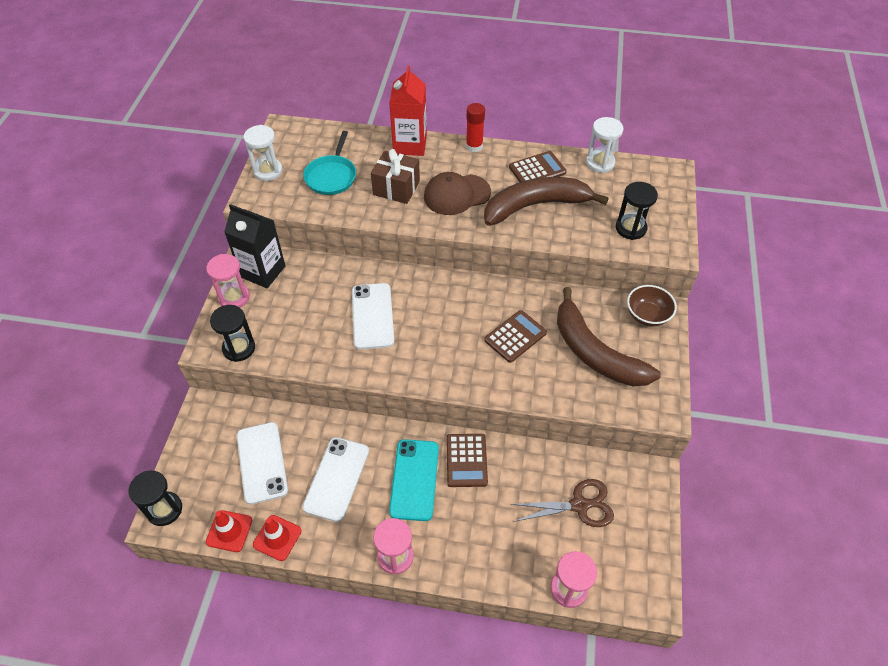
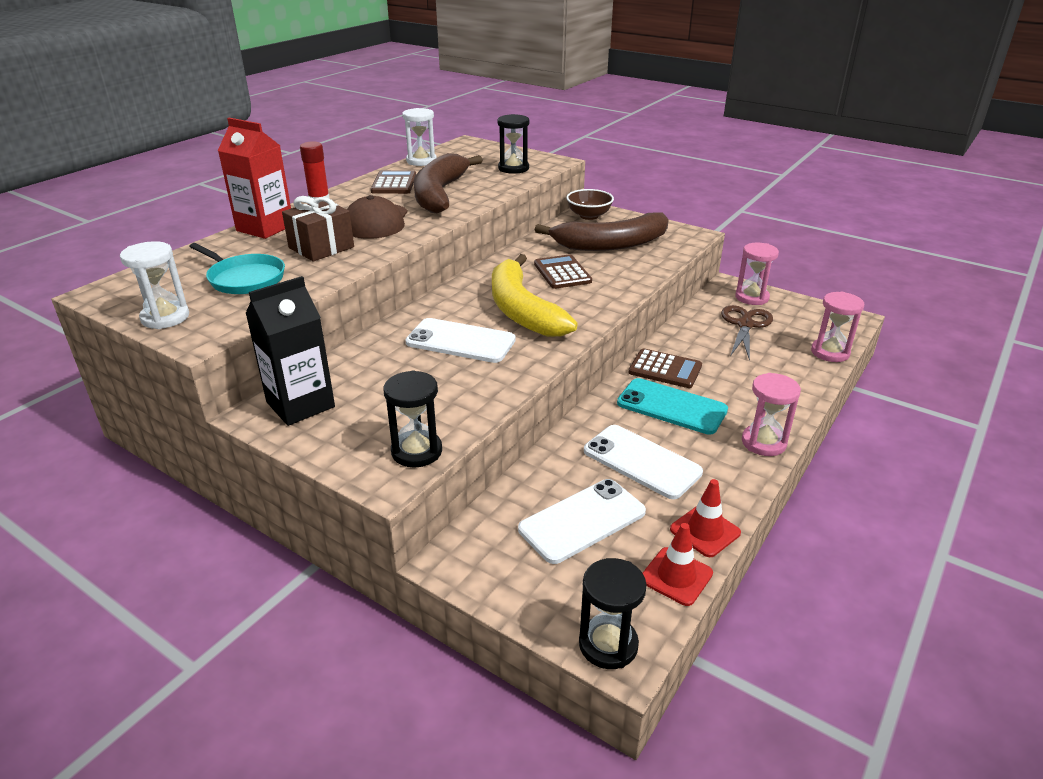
camera: 65 degrees left, 20 degrees down
pink hourglass [206,254,250,308] -> pink hourglass moved to [735,243,779,305]
white phone [237,422,288,505] -> white phone turned 45 degrees counterclockwise [518,479,646,564]
none -> yellow banana [492,254,578,337]

